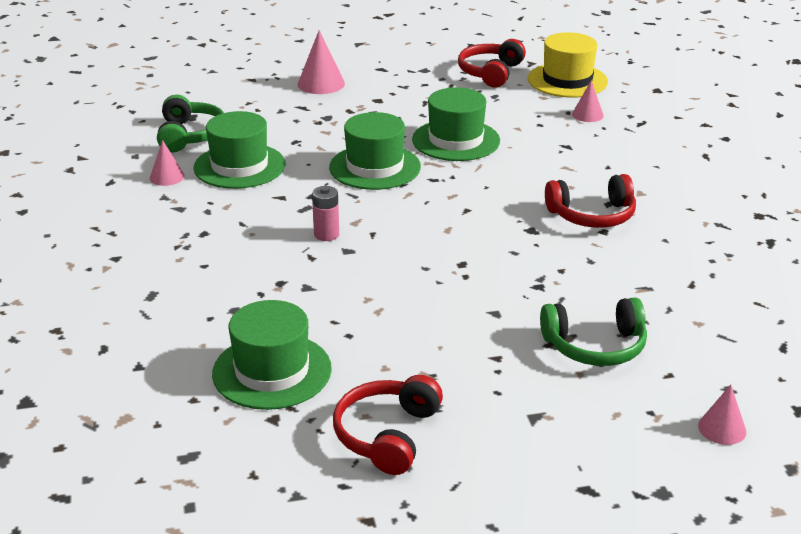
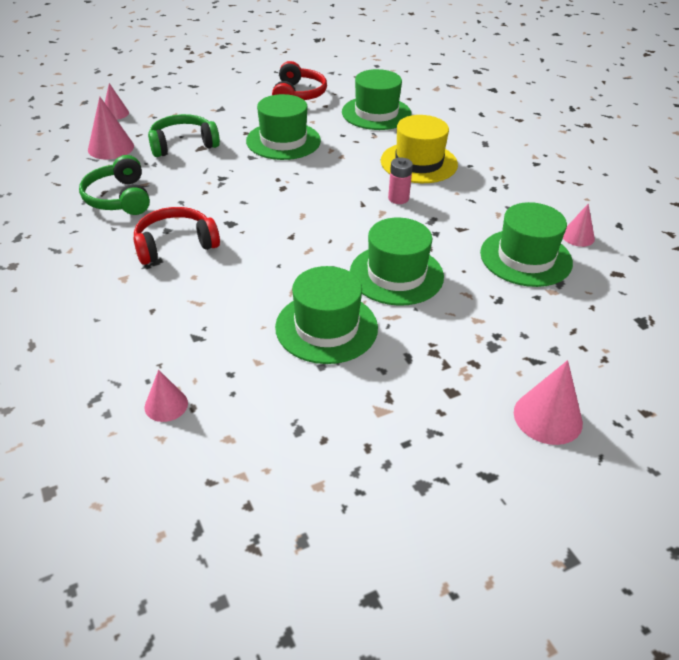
camera: 165 degrees right, 10 degrees up
green headphones [157,95,224,152] -> green headphones moved to [79,155,150,215]
red headphones [458,39,526,87] -> none
yellow hat [528,32,608,98] -> yellow hat moved to [381,115,458,183]
none -> pink cone [88,97,134,160]
none -> green hat [246,94,321,160]

